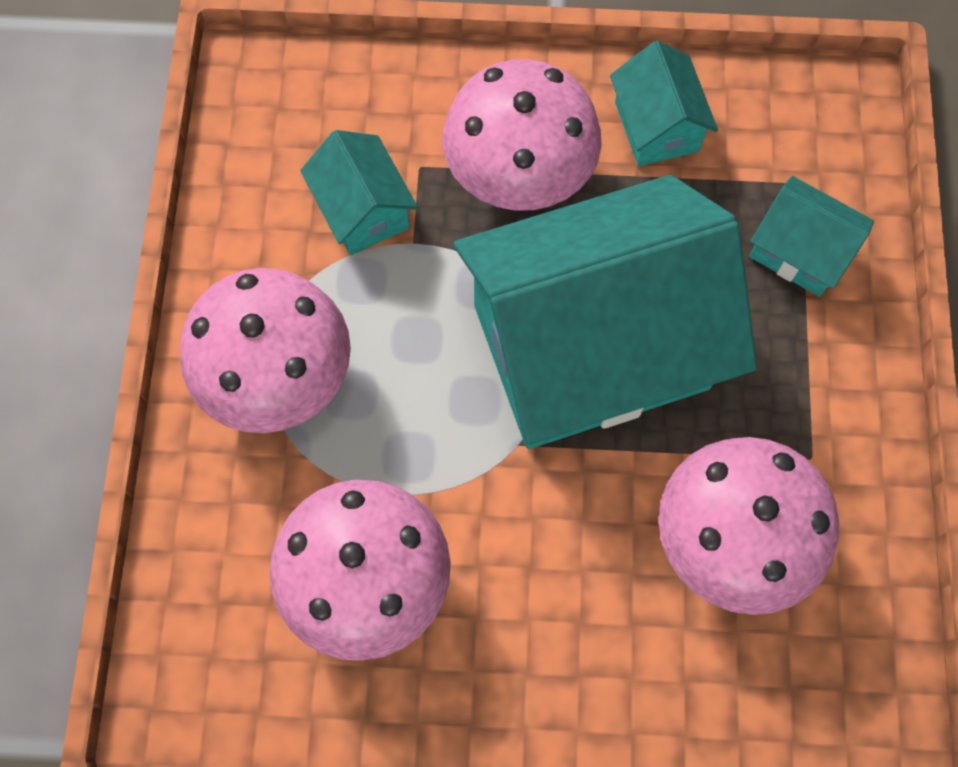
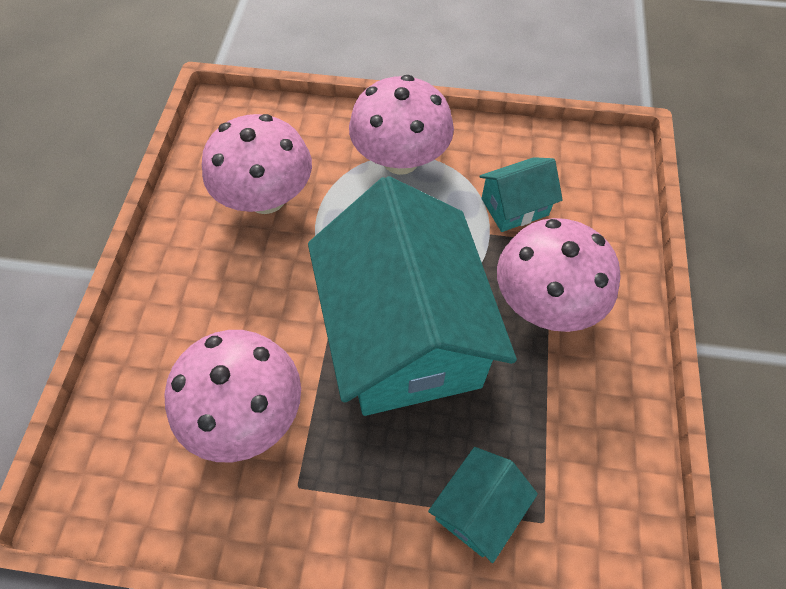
camera: 95 degrees right, 10 degrees down
turquoise house [610,41,718,166] -> none

